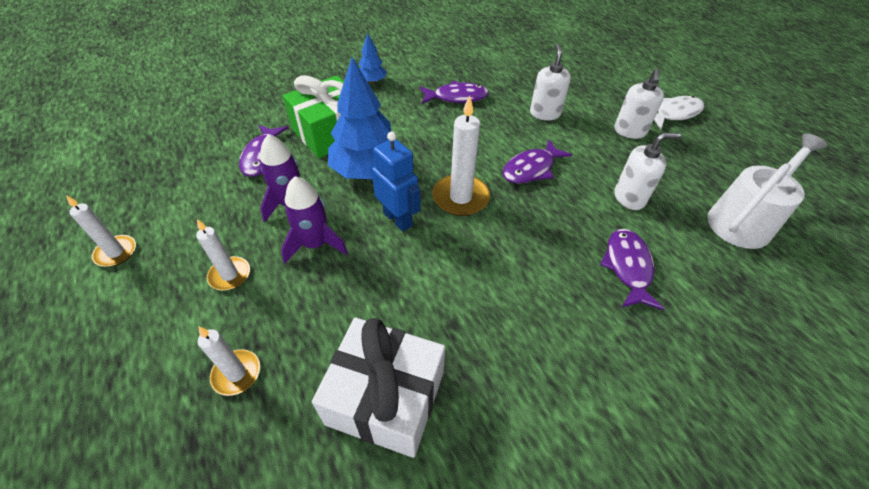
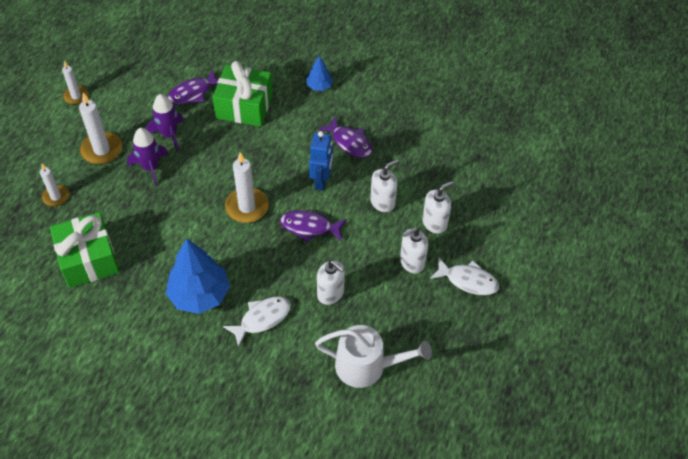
camera: 50 degrees right, 5 degrees up
white candle [196,219,250,290] -> white candle [79,93,122,165], size x1.61
white gift [312,318,445,458] -> green gift [50,212,119,288]
blue tree [328,57,391,179] -> blue tree moved to [166,239,230,314]
blue robot [372,132,421,232] -> blue robot moved to [309,131,333,191]
purple fish [600,229,664,310] -> white fish [223,296,291,348]
none -> white soap dispenser [422,181,454,234]

